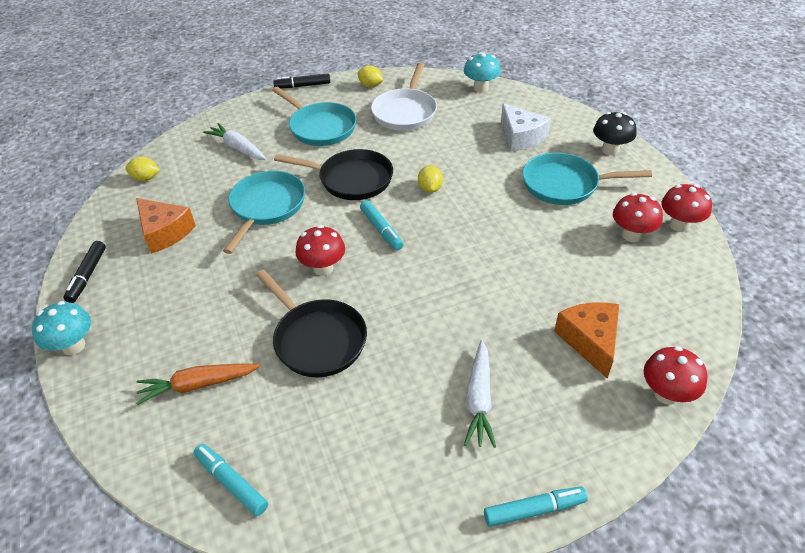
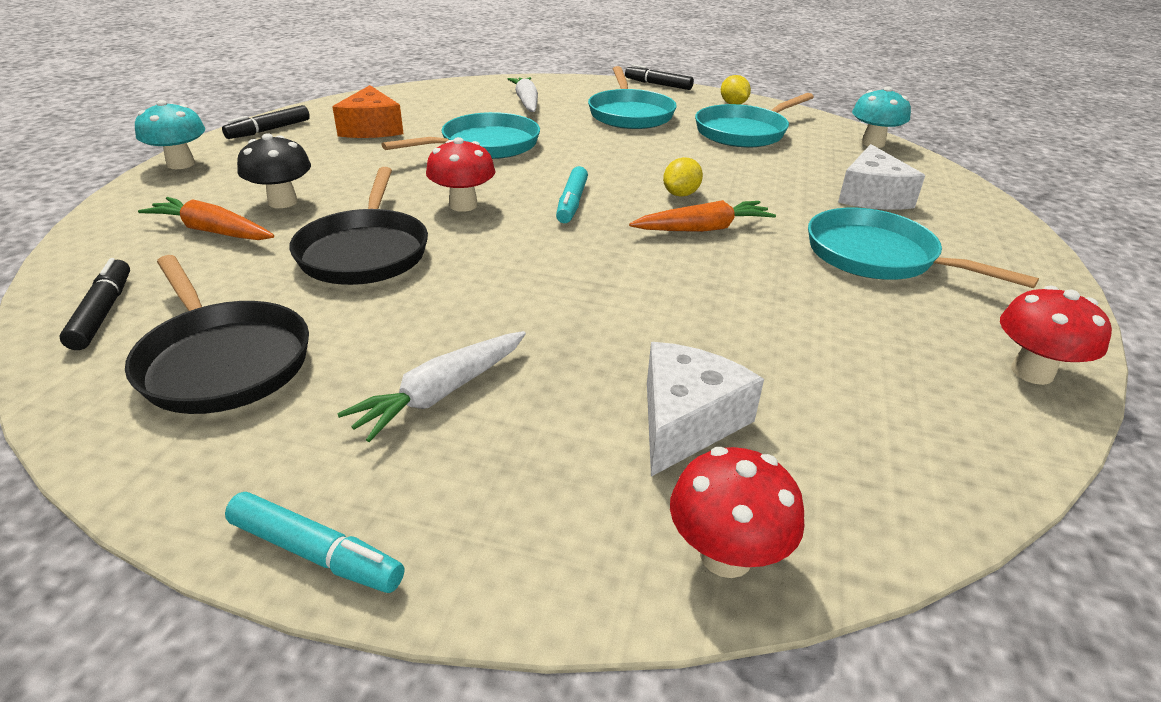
camera: 35 degrees right, 10 degrees down
yellow lemon [126,156,160,181] -> none
turquoise marker [193,444,268,516] -> black marker [59,258,130,350]
black pan [274,149,393,200] -> black pan moved to [125,255,309,414]
white pan [371,63,437,131] -> turquoise pan [695,93,814,147]
orange cheese [554,302,619,378] -> white cheese [647,342,764,477]
black mushroom [593,112,637,155] -> black mushroom moved to [237,133,311,208]
red mushroom [613,193,663,242] -> none
none -> orange carrot [629,200,776,232]

